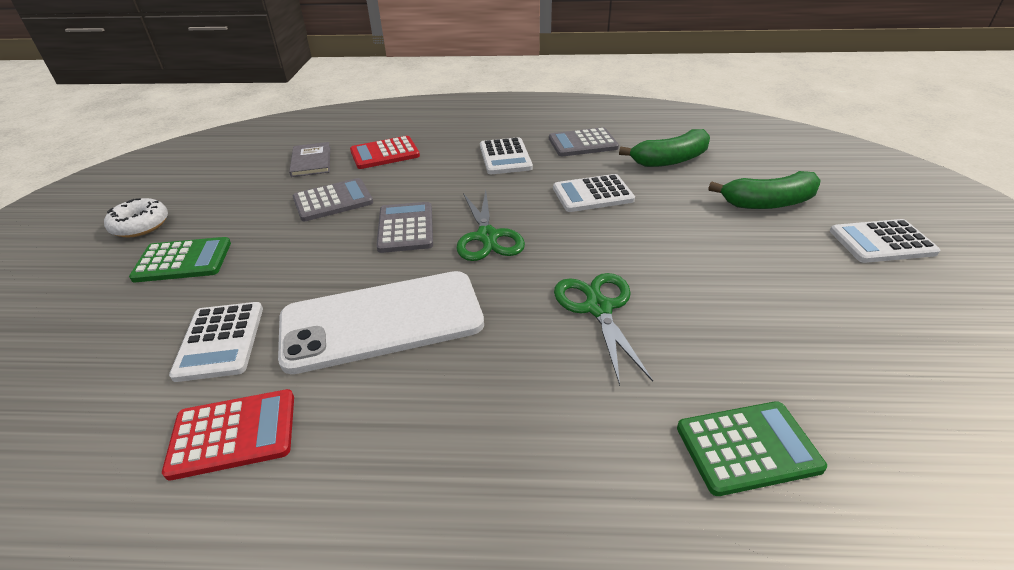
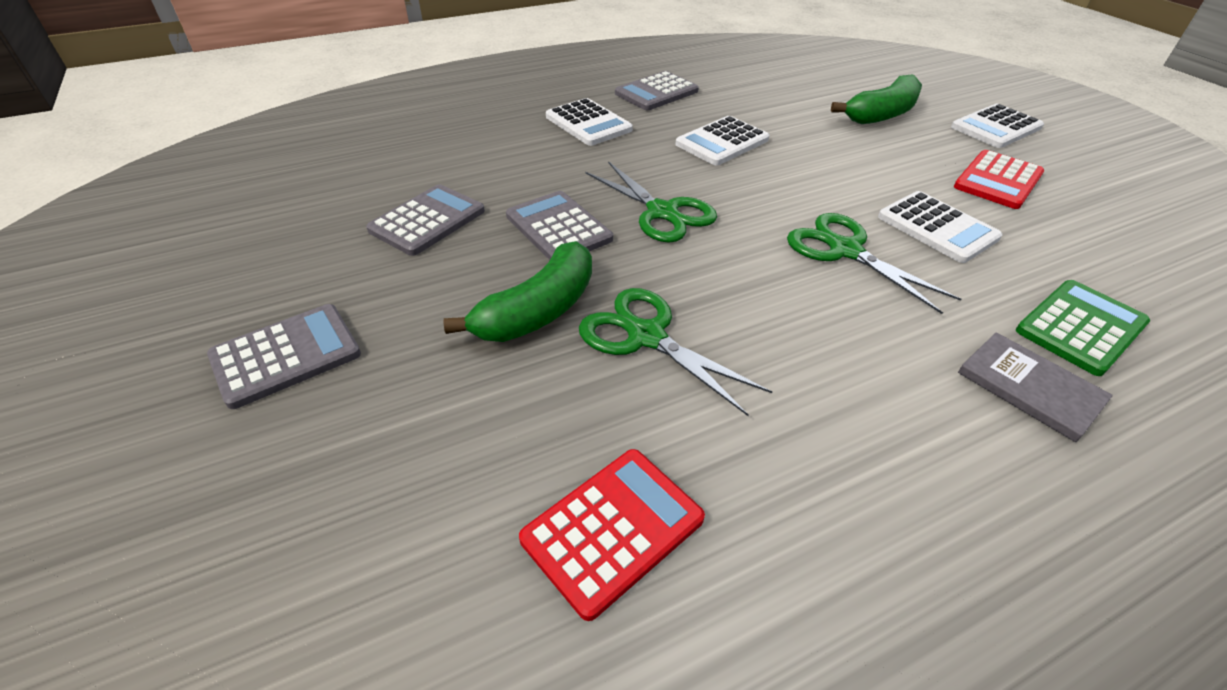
camera: 30 degrees left, 5 degrees up
white donut [104,198,168,237] -> none
green calculator [129,237,231,282] -> grey calculator [207,304,361,409]
white calculator [169,302,263,382] -> white calculator moved to [878,191,1002,263]
white phone [278,271,484,374] -> green scissors [579,288,772,416]
grey book [289,142,330,177] -> grey book moved to [958,332,1113,442]
red calculator [350,136,420,169] -> red calculator moved to [954,150,1044,209]
green banana [619,129,710,167] -> green banana moved to [444,241,592,342]

